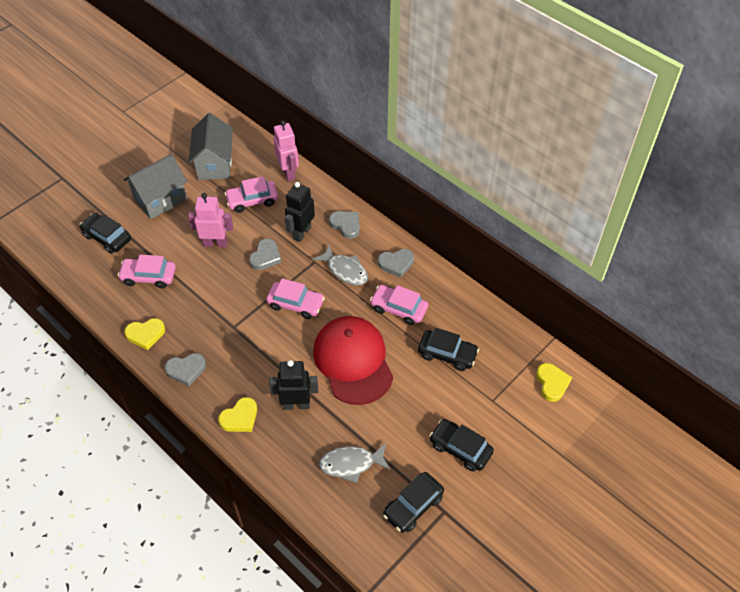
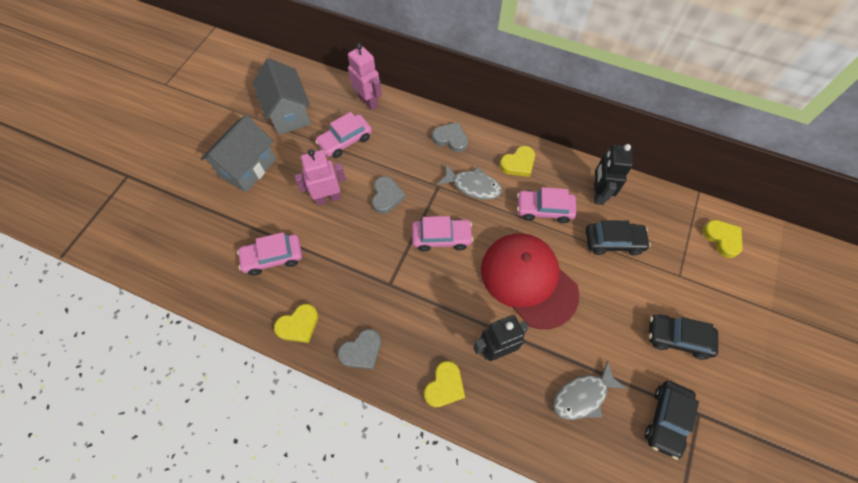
camera: 20 degrees left, 10 degrees up
black car [80,213,131,254] -> none
black robot [285,182,315,242] -> black robot moved to [594,144,633,205]
grey heart [378,249,414,278] -> yellow heart [500,146,535,177]

